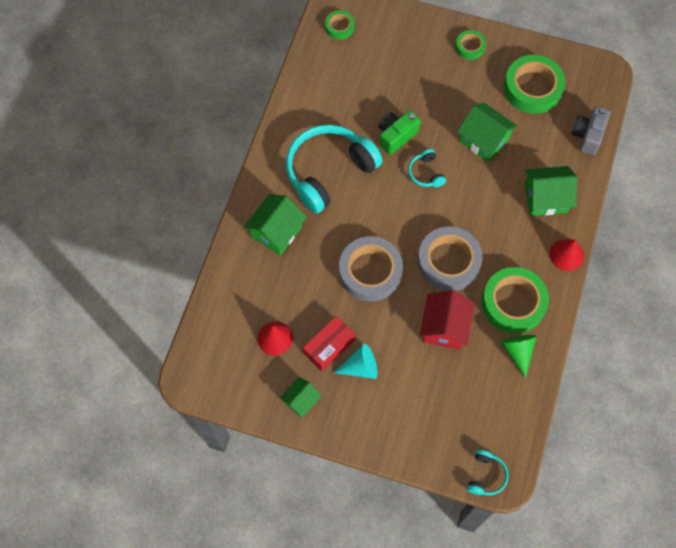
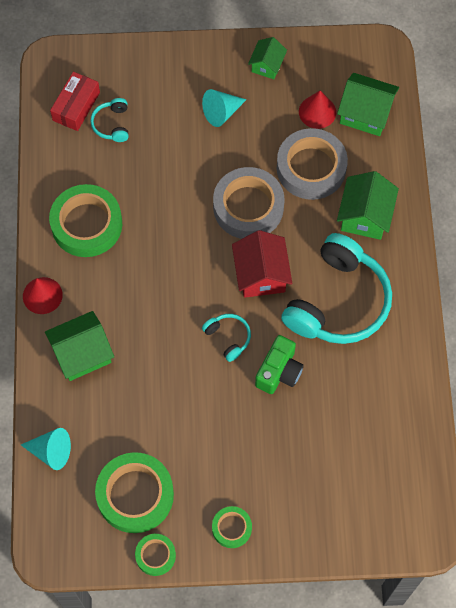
camera: 160 degrees right, 0 degrees up
red box [303,316,355,371] -> red box moved to [50,72,100,131]
green tape [325,10,355,40] -> green tape moved to [135,534,176,576]
grey tape [418,226,483,291] -> grey tape moved to [277,128,348,200]
red house [419,290,475,350] -> red house moved to [232,230,293,298]
green house [457,103,518,162] -> green house moved to [337,73,399,136]
turquoise headphones [467,450,508,495] -> turquoise headphones moved to [90,98,129,142]
green cone [501,335,537,378] -> none
grey camera [572,106,610,155] -> turquoise cone [21,428,71,470]

